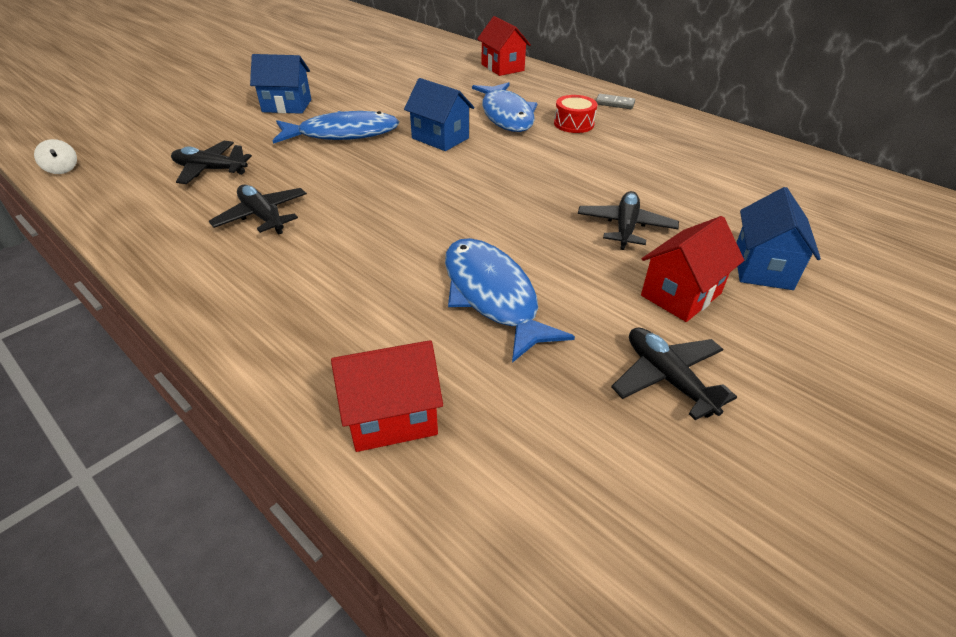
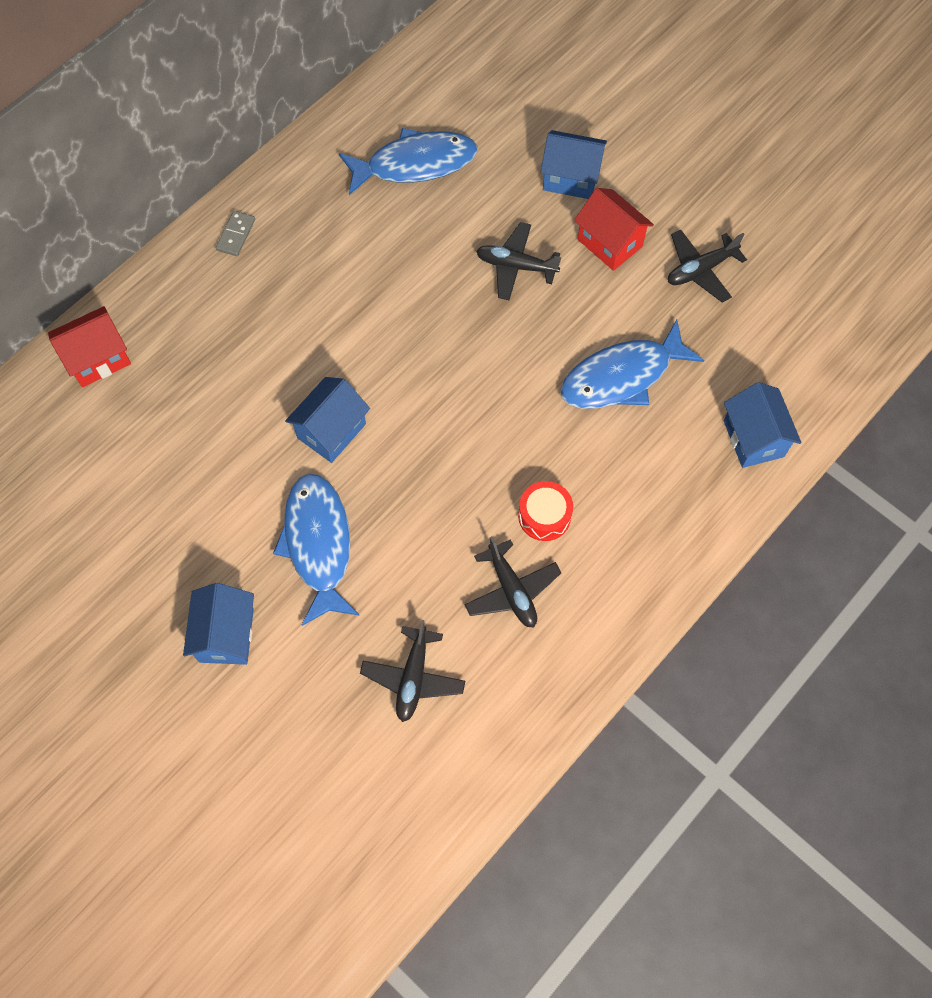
camera: 90 degrees left, 25 degrees up
white spinning top [34,139,77,174] -> none
black plane [209,184,307,234] -> black plane turned 75 degrees counterclockwise [464,537,561,628]
red house [331,340,443,452] -> blue house [724,382,801,468]
blue fish [472,82,537,132] -> blue fish moved to [339,128,477,195]
red drum [554,95,597,133] -> red drum moved to [518,481,573,541]

